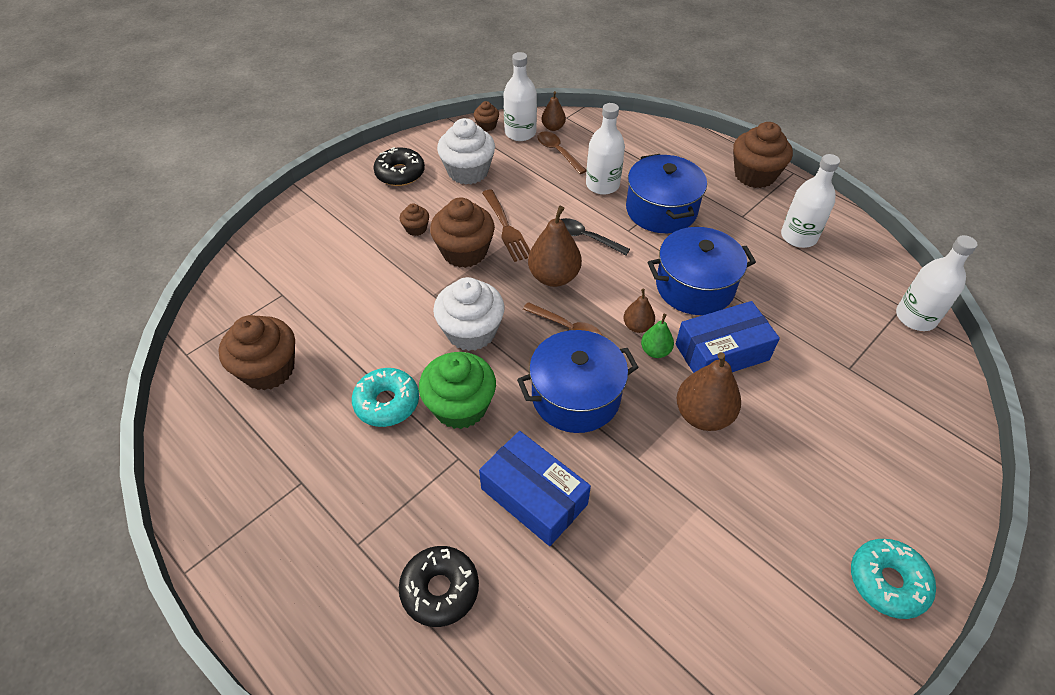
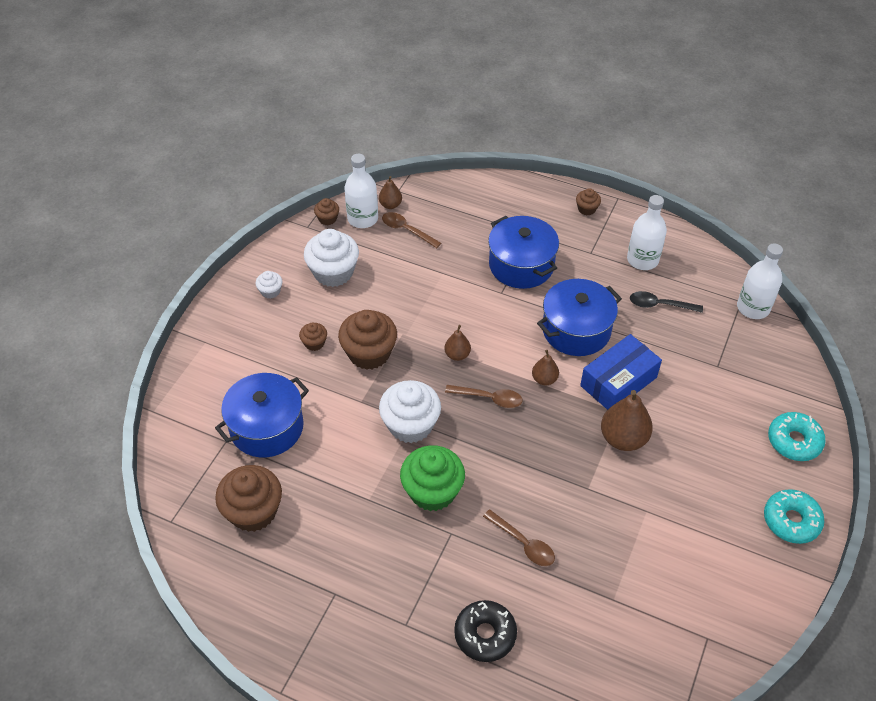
camera: 20 degrees left, 0 degrees up
turquoise donut [352,368,419,427] -> turquoise donut moved to [768,412,826,461]
black donut [373,147,425,186] -> white cupcake [256,271,282,299]
blue box [479,431,591,546] -> brown spoon [483,509,555,566]
brown fork [482,189,530,262] -> none
blue pot [517,330,639,433] -> blue pot moved to [215,373,309,457]
brown pear [528,206,582,287] -> brown pear [444,325,471,361], size x0.56
black spoon [561,218,630,255] -> black spoon moved to [630,291,703,313]
white bottle [586,103,625,195] -> none
green pear [641,314,674,358] -> none
brown cupcake [733,122,793,188] -> brown cupcake [576,188,601,215], size x0.48

